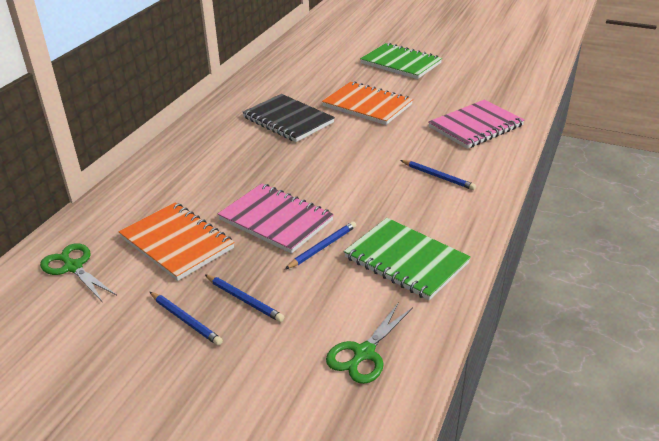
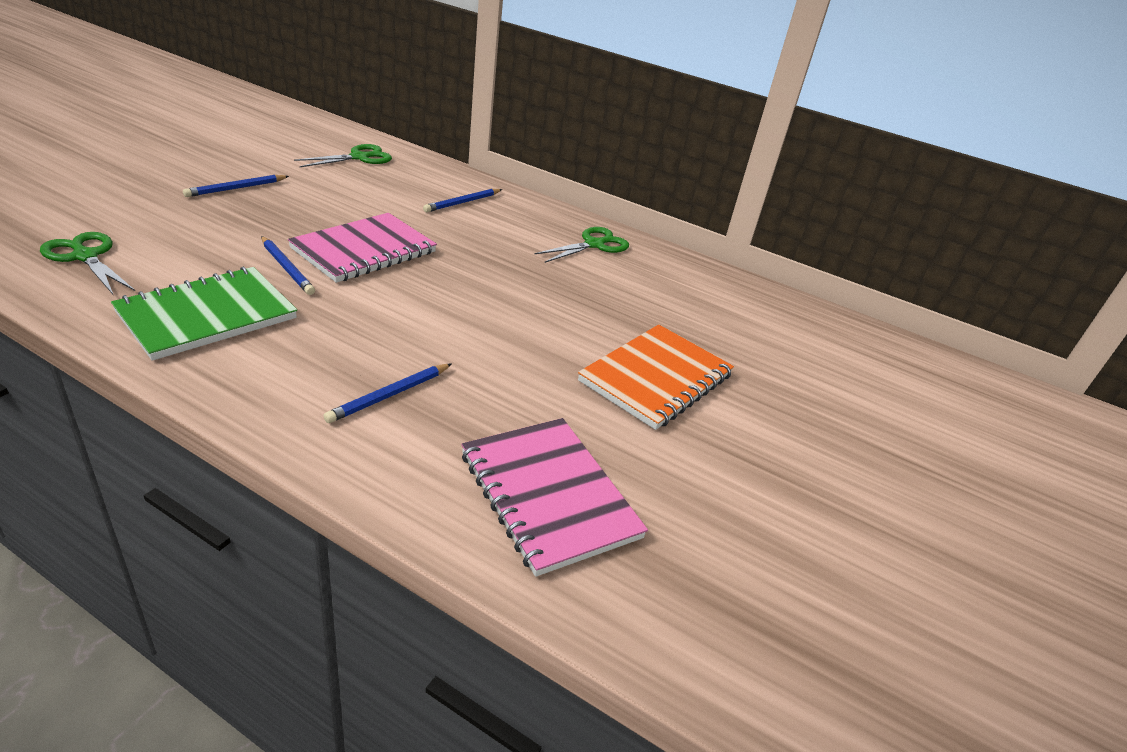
camera: 90 degrees right, 0 degrees up
orange notebook [119,203,235,281] -> none
blue pencil [205,275,284,322] -> blue pencil moved to [423,189,502,212]
black notebook [242,94,335,142] -> none
green notebook [360,43,442,79] -> none
none -> green scissors [535,227,629,263]

